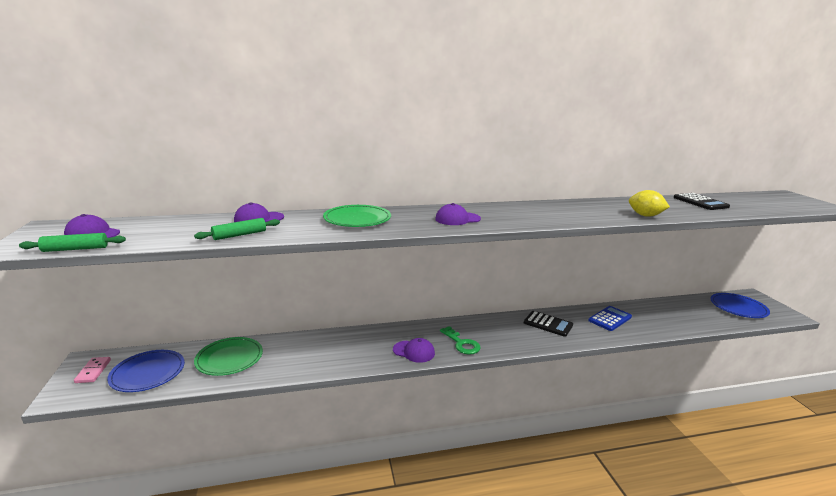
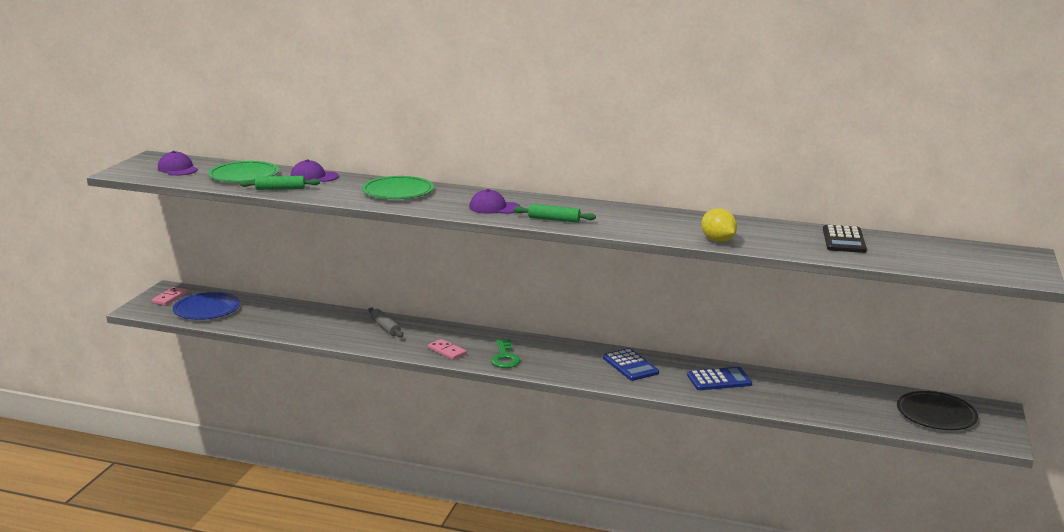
camera: 30 degrees right, 0 degrees up
green rolling pin [19,233,126,252] -> green rolling pin moved to [513,204,596,223]
green plate [194,337,263,376] -> green plate moved to [208,161,279,183]
purple cap [393,338,435,363] -> pink domino [428,339,467,360]
black calculator [524,311,573,337] -> blue calculator [603,348,659,381]
blue plate [710,293,770,318] -> black plate [897,391,978,430]
none -> grey rolling pin [368,308,403,338]

